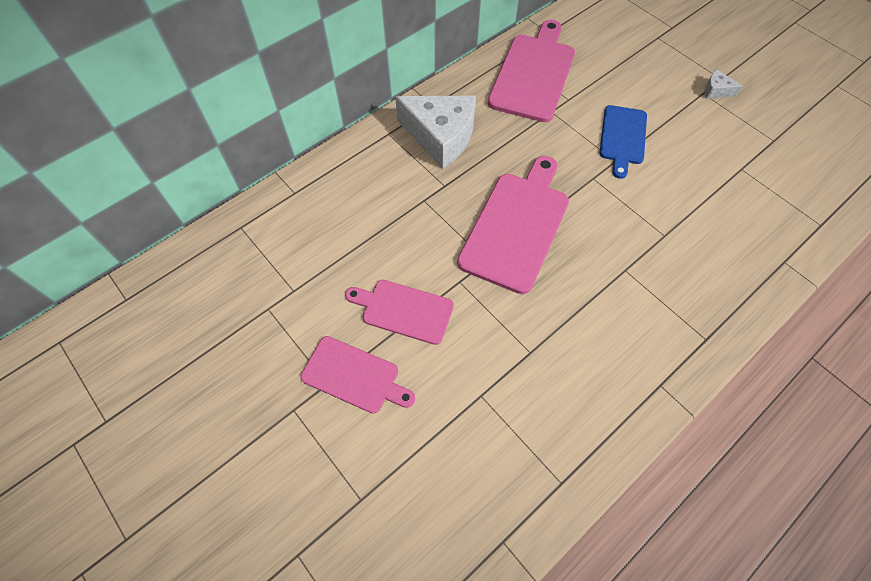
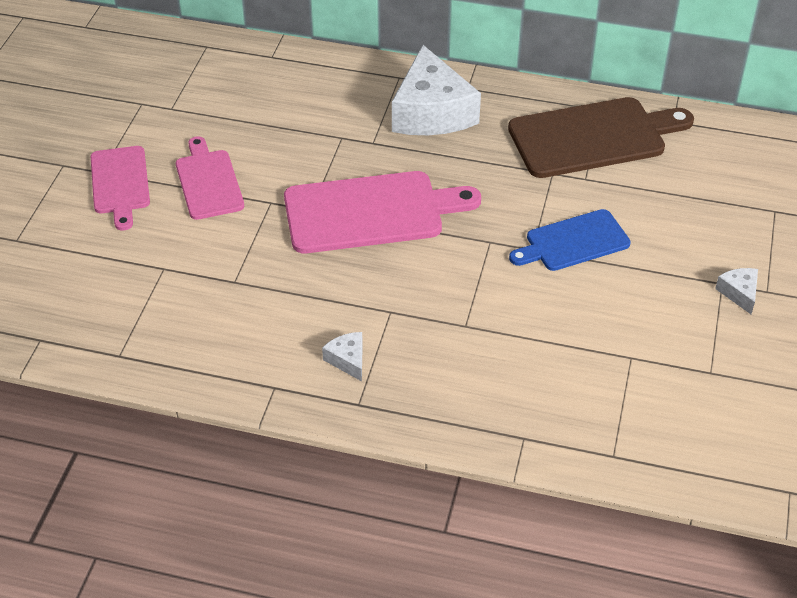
camera: 55 degrees right, 15 degrees down
pink cutting board [488,20,575,122] -> brown cutting board [508,97,694,178]
none -> white cheese [322,332,363,381]

